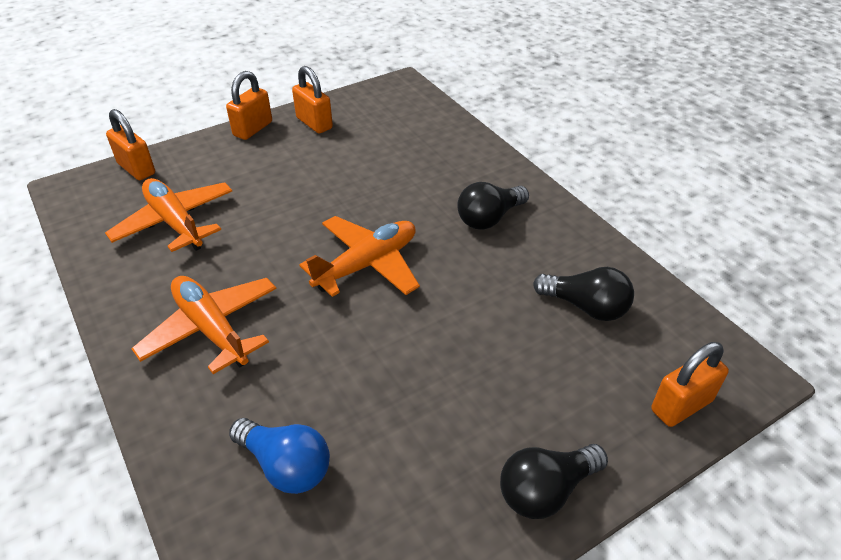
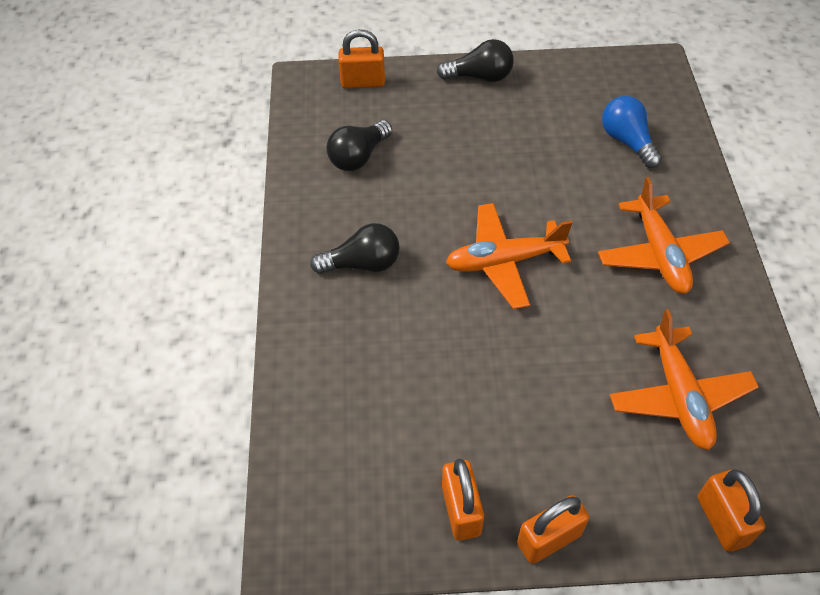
camera: 150 degrees left, 10 degrees up
black light bulb [533,267,634,321] -> black light bulb turned 105 degrees counterclockwise [326,120,392,171]

